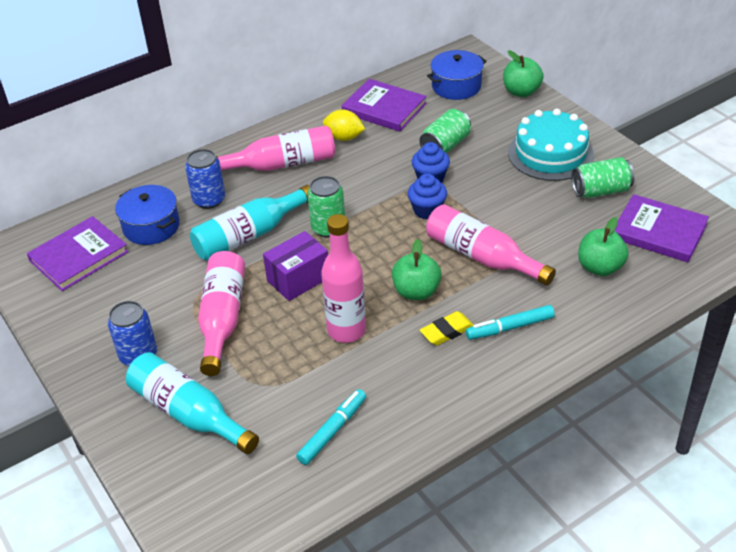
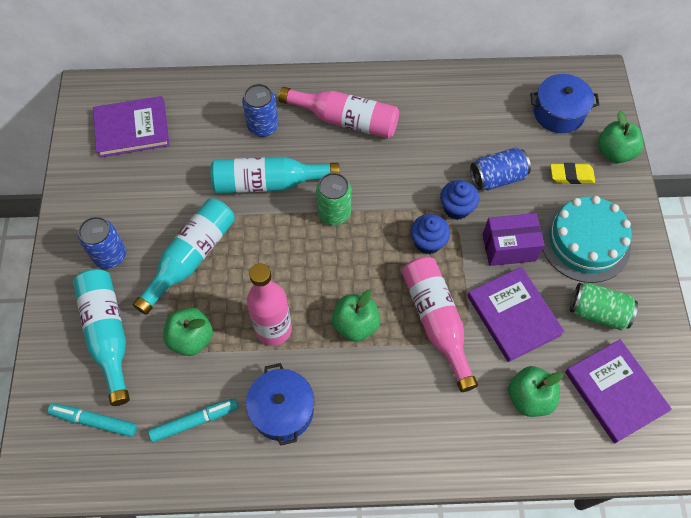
camera: 30 degrees right, 20 degrees up
blue pot [115,185,180,245] -> blue pot moved to [246,363,314,446]
pink bottle [198,251,245,376] -> turquoise bottle [133,198,235,315]
purple box [263,231,328,301] -> purple box moved to [482,213,545,266]
yellow lemon [323,109,365,141] -> none
purple book [342,79,427,132] -> purple book moved to [467,267,565,362]
green can [420,109,471,154] -> blue can [470,147,531,190]
yellow eraser [420,311,473,345] -> yellow eraser moved to [550,163,595,184]
turquoise marker [466,305,555,340] -> turquoise marker moved to [48,403,137,437]
none -> green apple [163,308,213,356]

